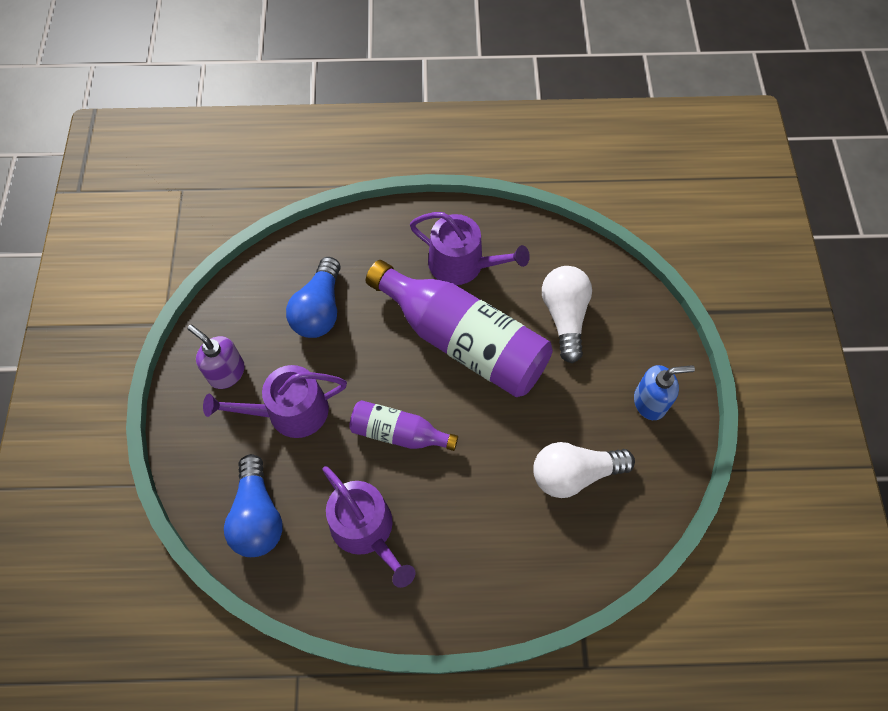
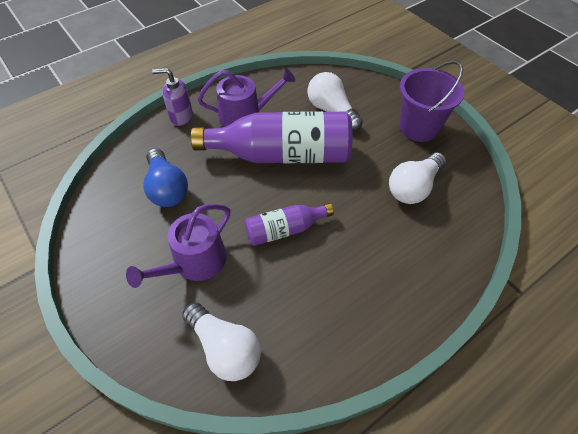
camera: 35 degrees left, 10 degrees down
purple soap dispenser [187,325,245,389] -> purple soap dispenser moved to [152,68,193,126]
blue light bulb [224,454,283,557] -> white light bulb [182,302,261,381]
purple watering can [322,466,416,588] -> none
blue soap dispenser [634,365,695,420] -> purple bucket [400,61,465,142]

